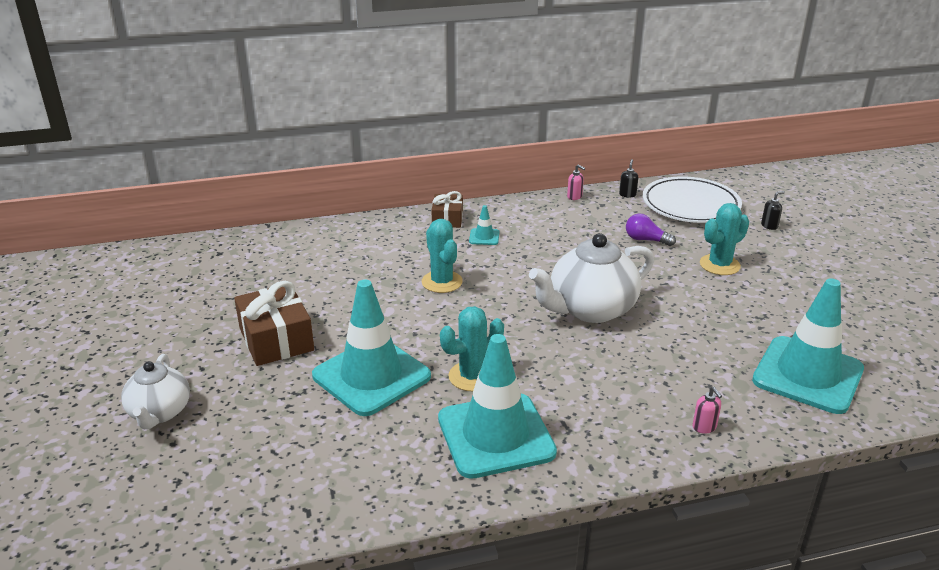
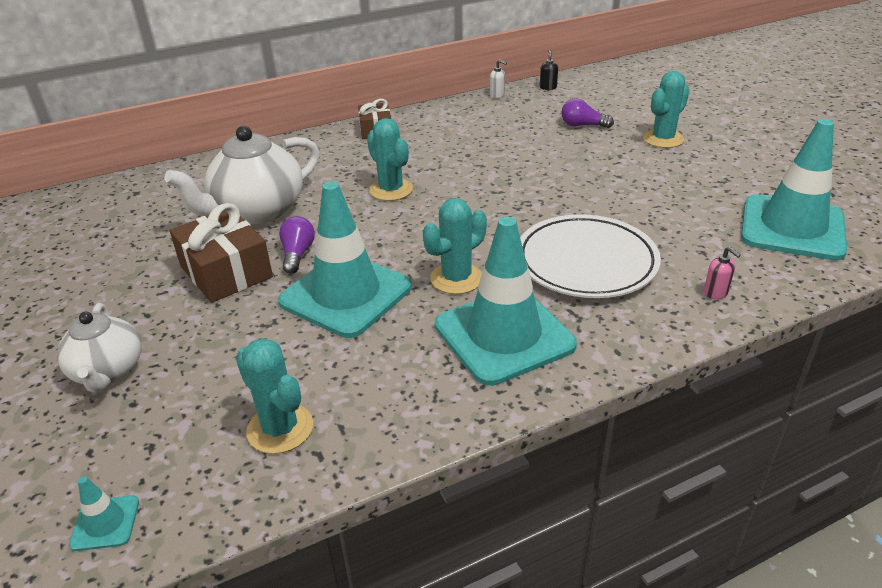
camera: 10 degrees left, 5 degrees up
turquoise traffic cone [469,205,499,245] -> turquoise traffic cone moved to [69,476,139,551]
white teapot [529,233,654,323] -> white teapot moved to [164,126,320,224]
pink soap dispenser [567,164,585,200] -> white soap dispenser [490,60,507,98]
white plate [643,176,742,223] -> white plate moved to [520,214,661,298]
black soap dispenser [761,191,785,230] -> none
none -> turquoise cactus [236,338,313,454]
none -> purple light bulb [279,216,315,274]

